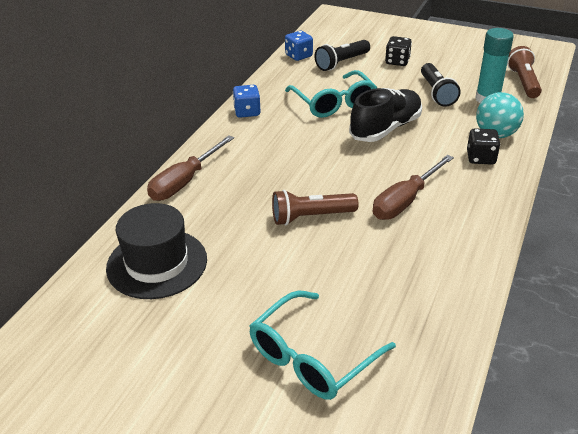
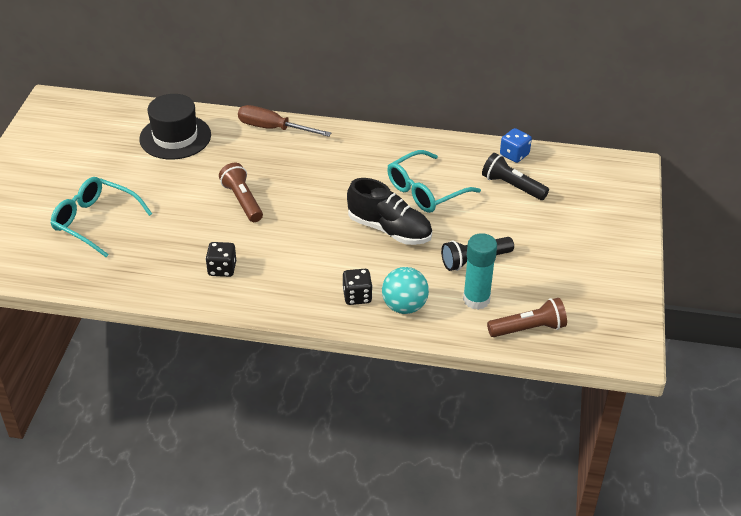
camera: 75 degrees right, 5 degrees up
blue dice [233,85,261,118] -> none
brown screwdriver [373,155,454,220] -> none
black dice [385,36,412,66] -> black dice moved to [206,242,236,277]

